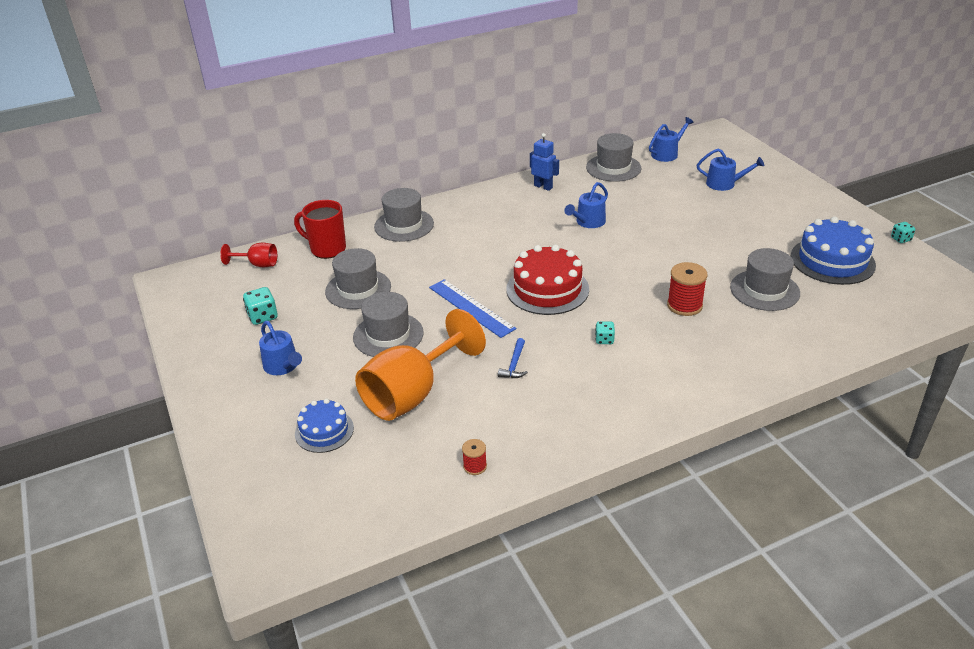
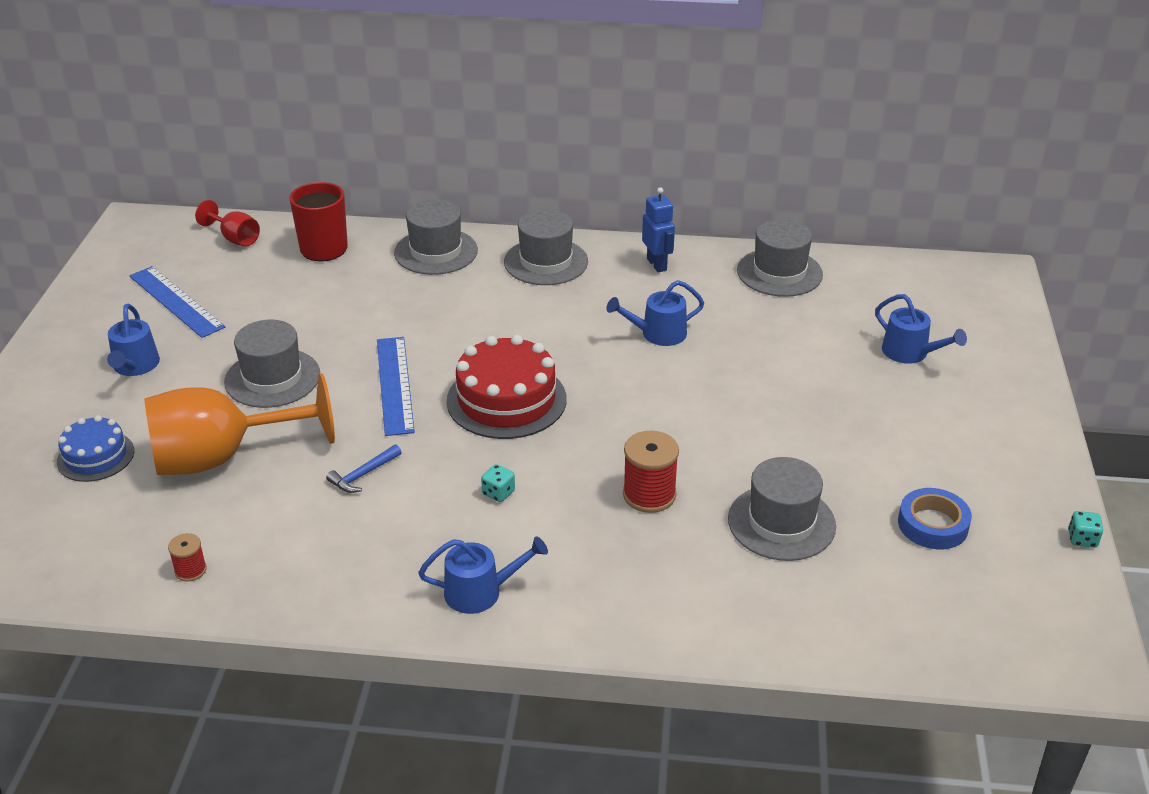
camera: 30 degrees right, 0 degrees up
turquoise dice [243,287,278,325] -> blue ruler [129,266,225,338]
grey hat [325,248,391,309] -> grey hat moved to [504,209,588,285]
blue watering can [649,117,694,162] -> blue watering can moved to [418,536,548,614]
blue cake [791,217,876,285] -> blue tape [898,488,972,549]

